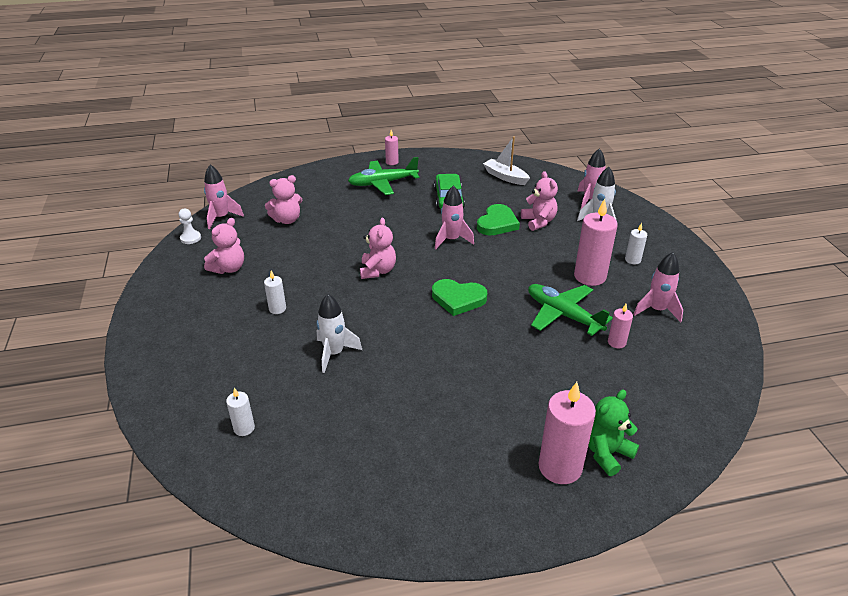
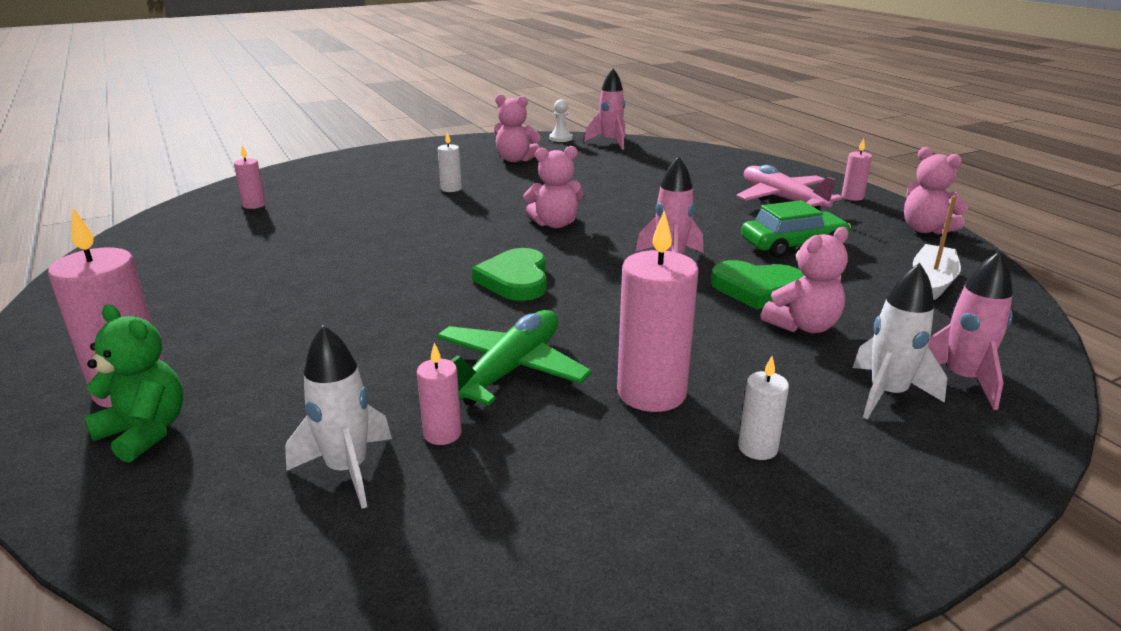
camera: 75 degrees right, 10 degrees down
white candle [226,388,255,436] -> pink candle [234,145,266,209]
pink teddy bear [265,175,302,224] -> pink teddy bear moved to [904,147,968,234]
white rocket [316,294,362,373] -> white rocket moved to [285,325,392,509]
green plane [348,157,419,195] -> pink plane [736,165,843,210]
pink rocket [633,252,683,322] -> none

